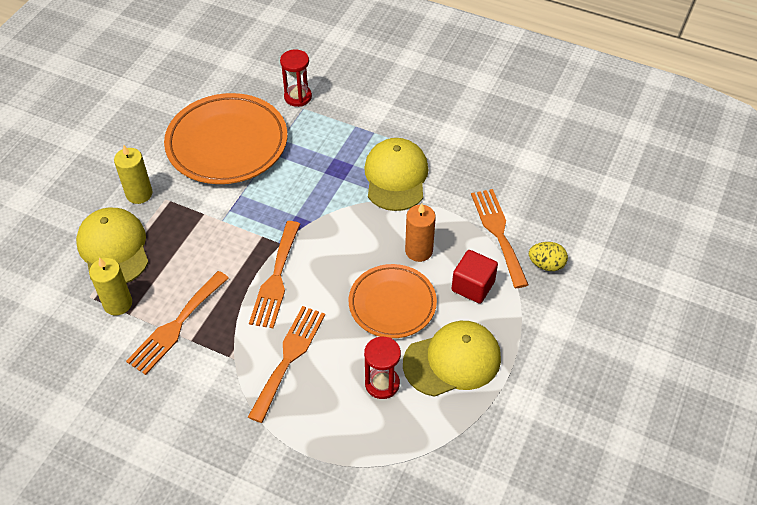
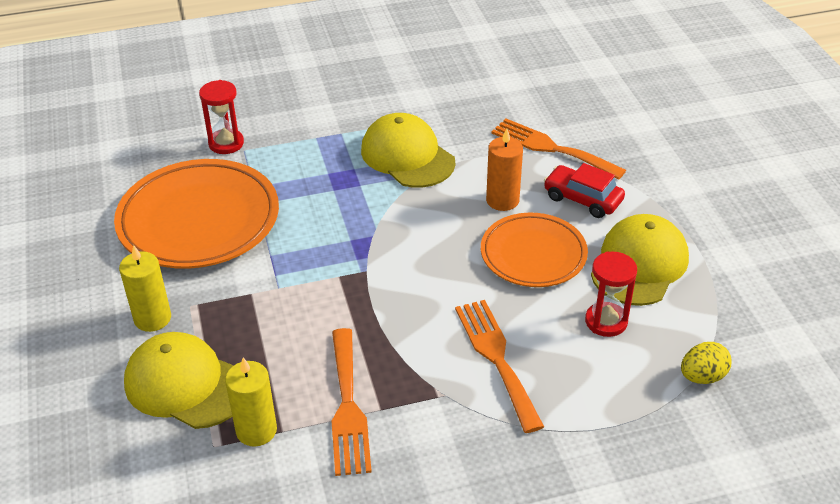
camera: 40 degrees left, 10 degrees down
orange fork [249,221,300,328] -> none
red cube [452,250,498,304] -> red car [544,163,625,218]
yellow egg [529,242,568,271] -> yellow egg moved to [681,342,732,384]

